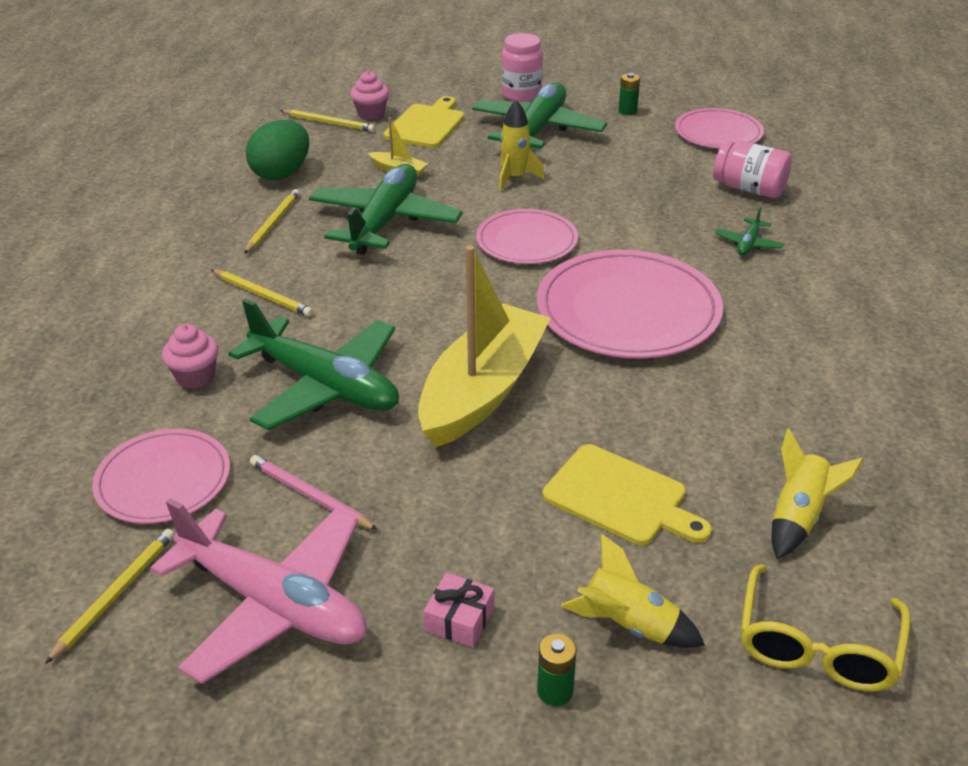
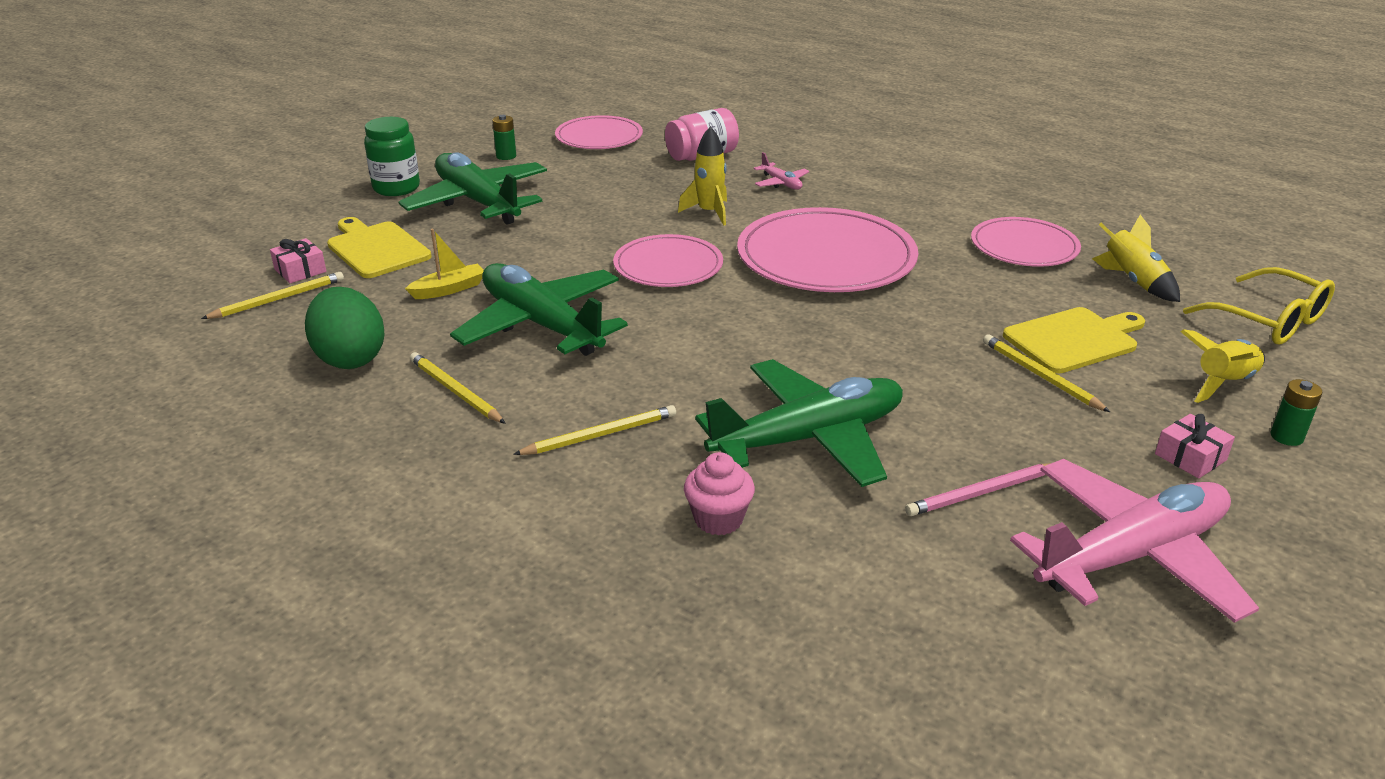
camera: 60 degrees left, 5 degrees down
yellow pencil [45,529,175,664] -> yellow pencil moved to [983,334,1110,412]
pink plate [92,429,230,524] -> pink plate moved to [971,217,1081,267]
pink cupcake [350,71,389,120] -> pink gift [270,238,326,283]
yellow boat [418,245,551,447] -> none
yellow rocket [499,100,545,191] -> yellow rocket moved to [678,126,727,225]
pink jar [501,33,543,102] -> green jar [364,117,420,196]
green plane [715,207,784,255] -> pink plane [753,152,809,190]

